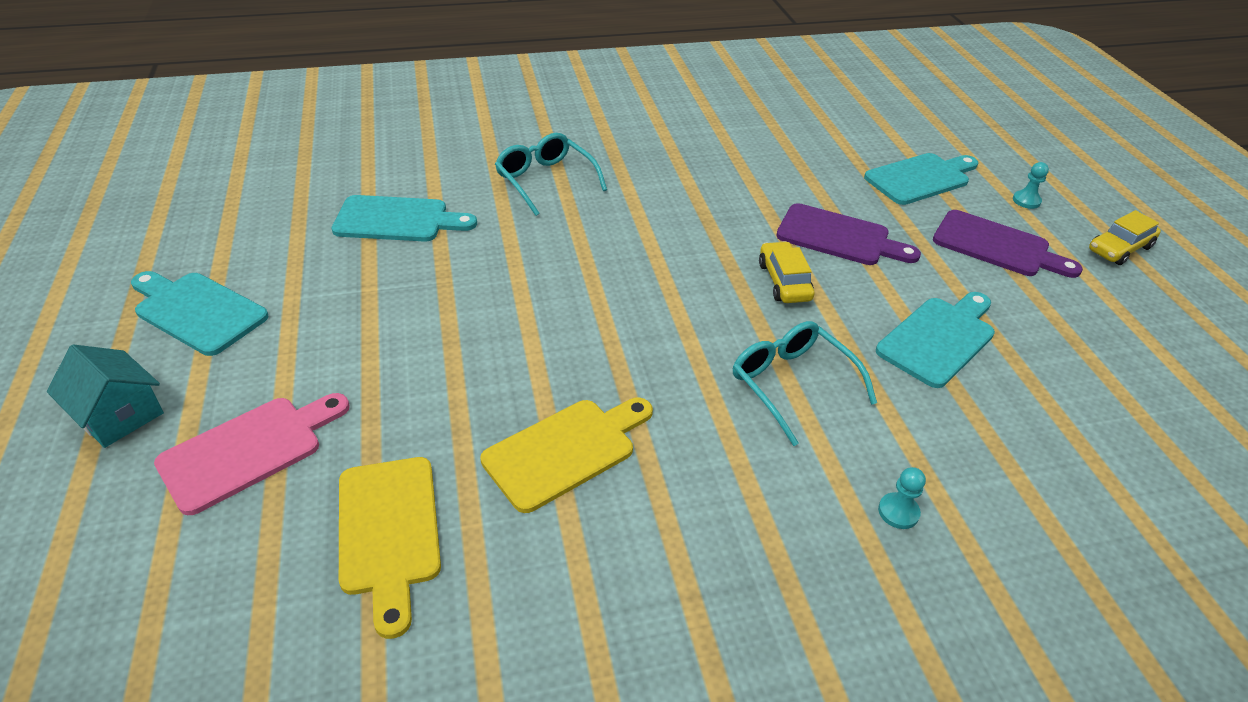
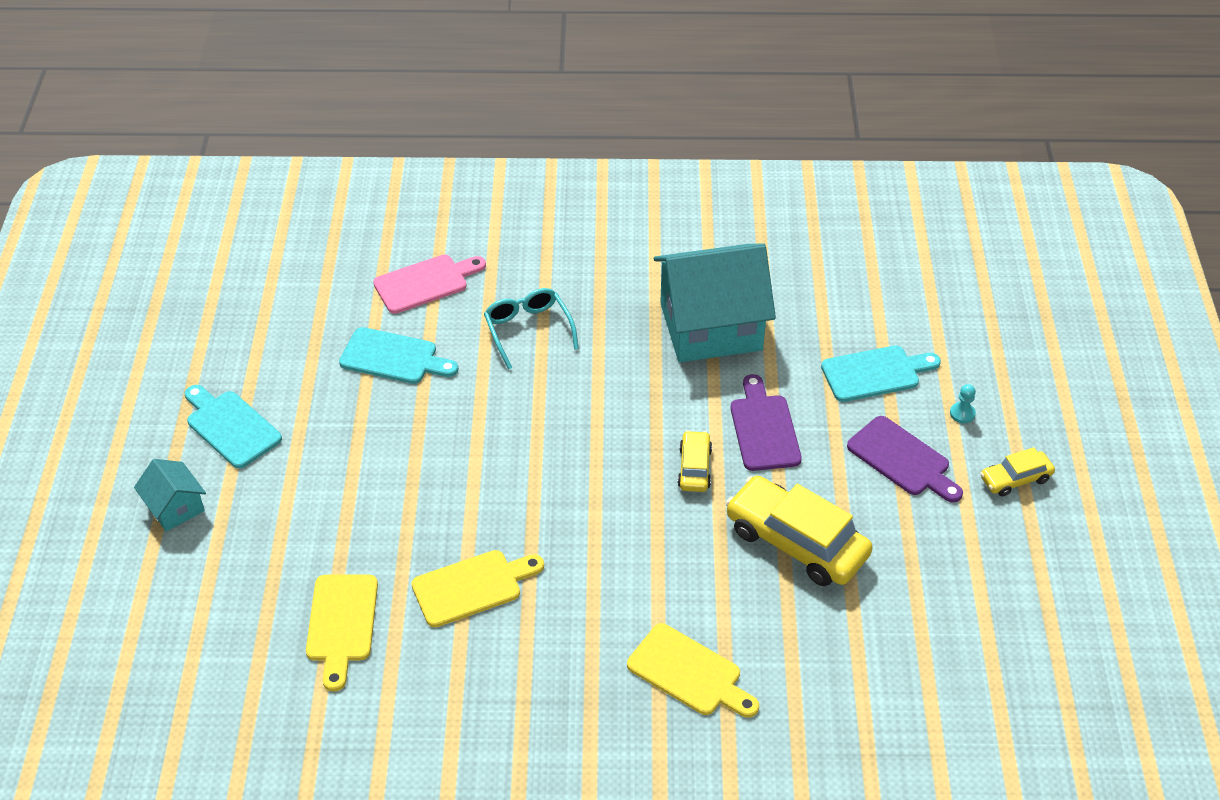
camera: 15 degrees right, 5 degrees up
pink cutting board [154,393,350,515] -> pink cutting board moved to [373,255,486,314]
turquoise glasses [733,321,877,446] -> none
purple cutting board [776,203,921,265] -> purple cutting board turned 135 degrees counterclockwise [731,374,802,471]
turquoise cutting board [876,292,995,388] -> yellow car [726,476,873,586]
turquoise pawn [878,467,926,529] -> yellow cutting board [627,623,759,718]
none -> turquoise house [654,243,776,362]

